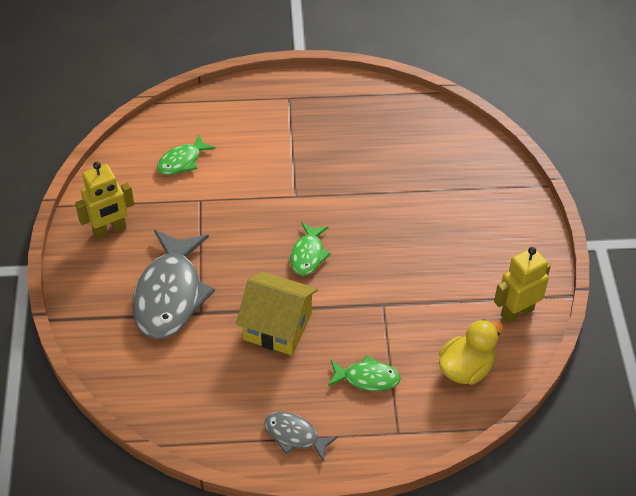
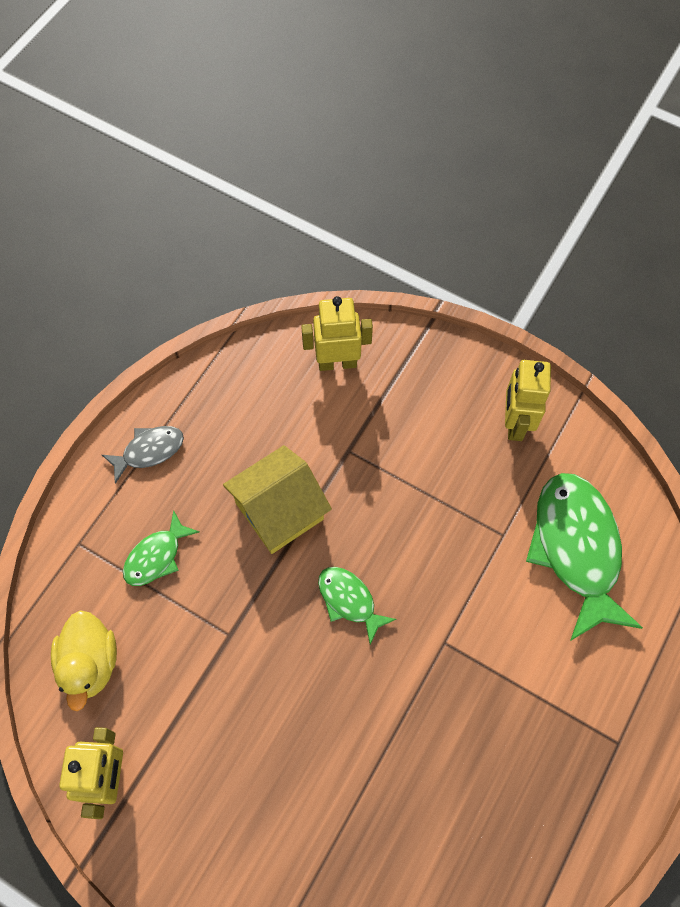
camera: 125 degrees right, 15 degrees up
grey fish [132,230,215,339] -> none
green fish [157,134,216,175] -> green fish [526,473,643,641], size x1.97
none -> yellow robot [301,296,373,371]

